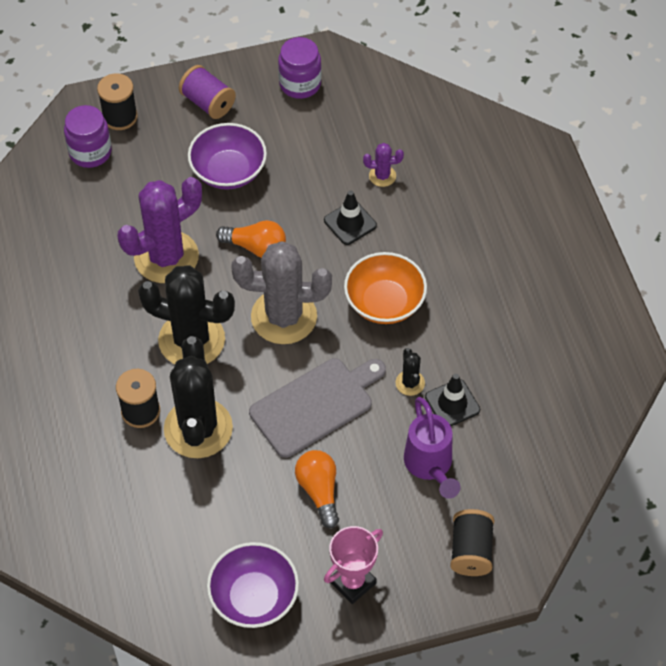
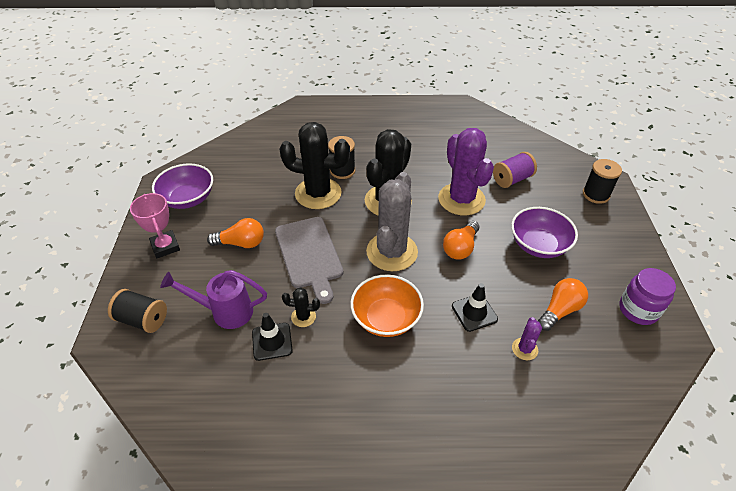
camera: 105 degrees right, 10 degrees down
purple jar [64,105,112,168] -> none
purple spool [179,65,236,119] -> purple spool moved to [493,152,537,188]
none -> orange light bulb [538,278,588,331]

